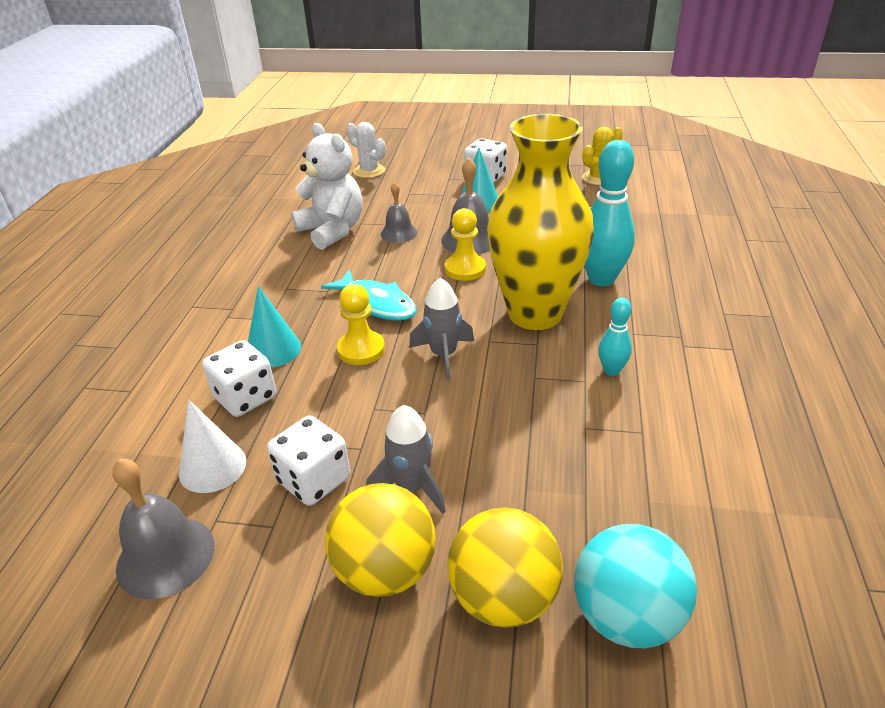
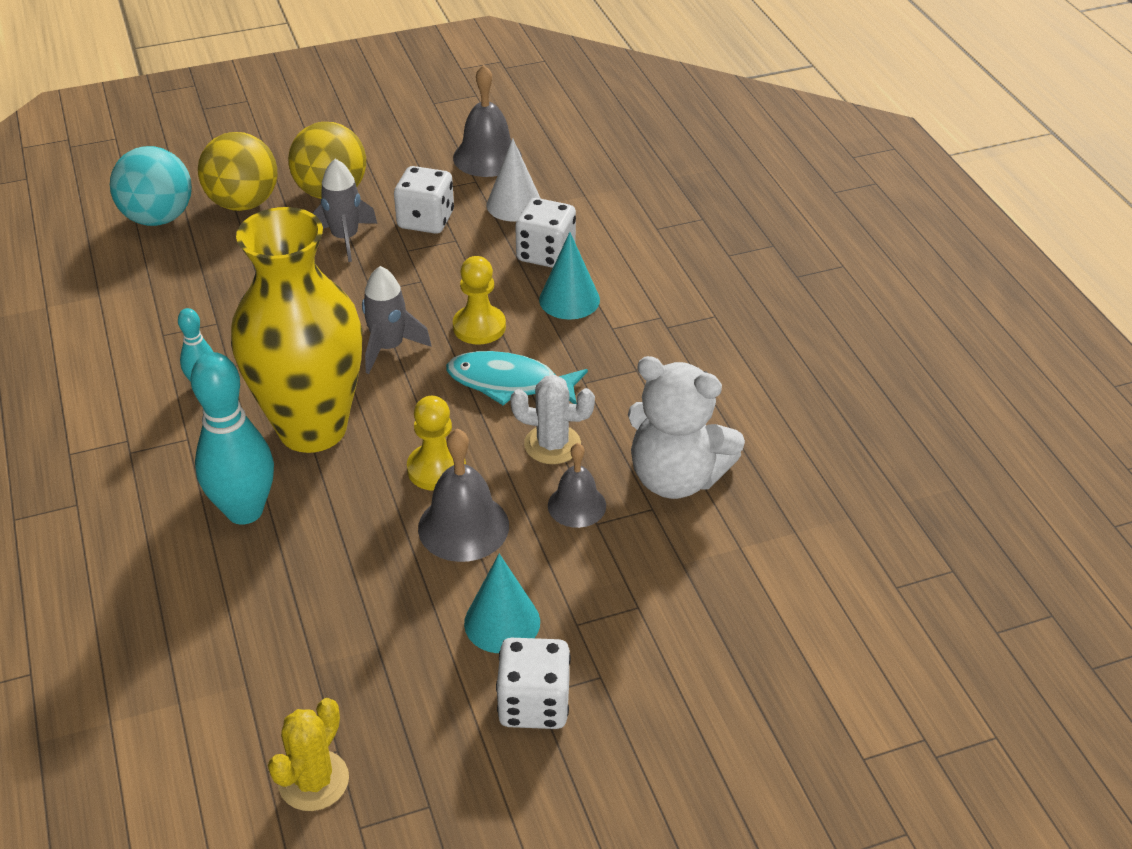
camera: 150 degrees right, 5 degrees up
white cactus [347,122,386,178] -> white cactus moved to [510,375,595,464]

